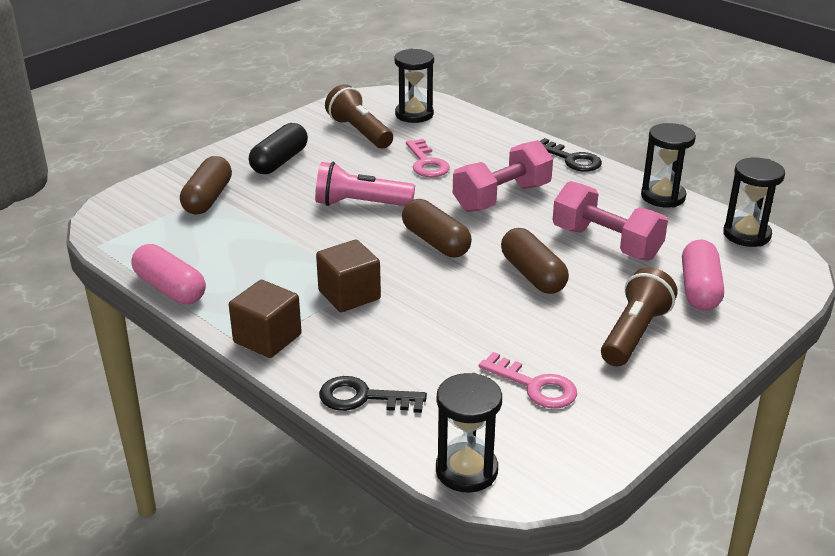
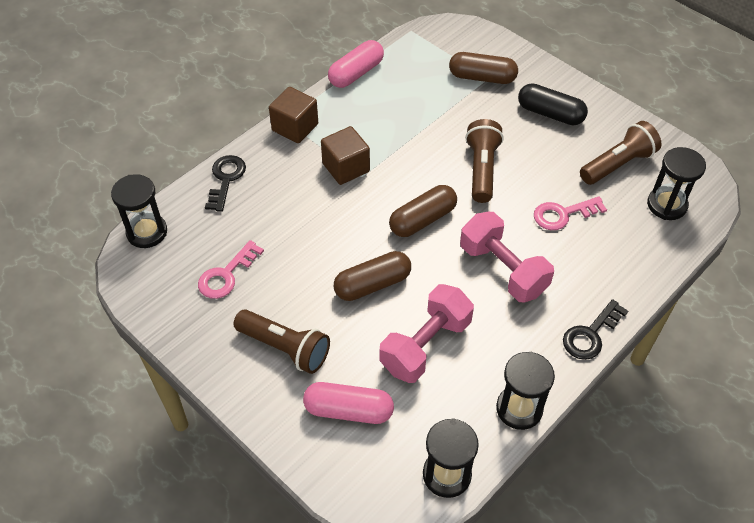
camera: 90 degrees right, 20 degrees up
pink flashlight [315,162,415,206] -> brown flashlight [465,119,504,203]

